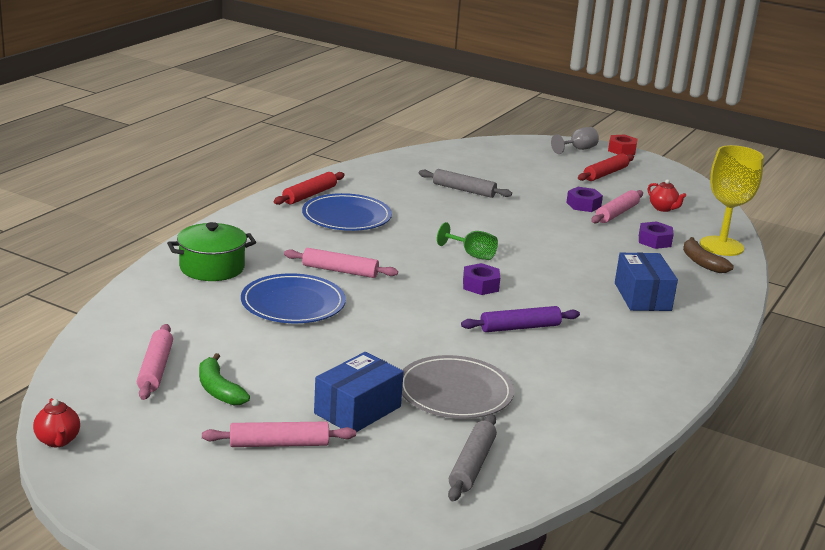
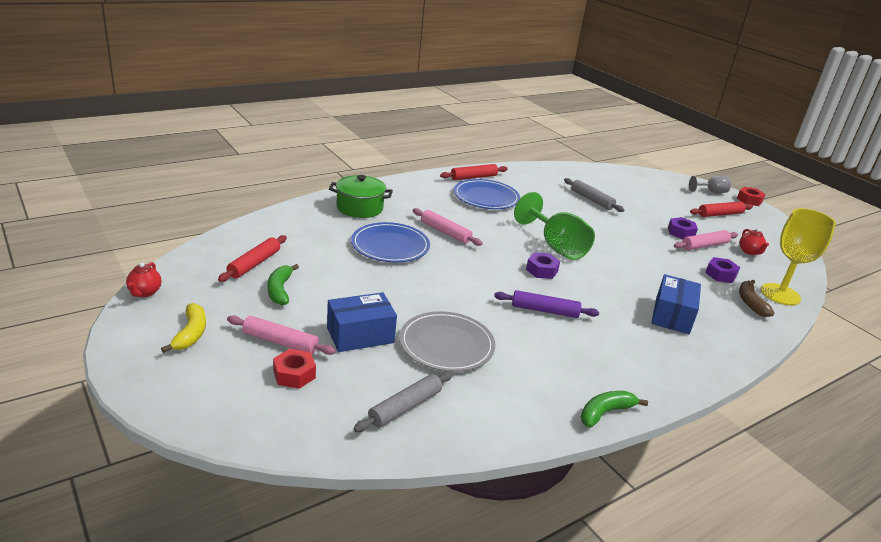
camera: 25 degrees right, 5 degrees up
pink rolling pin [137,324,173,400] -> red rolling pin [218,235,287,282]
green goblet [437,222,498,260] -> green goblet [514,192,595,260], size x1.86
none -> yellow banana [161,303,206,353]
none -> red nut [273,349,316,389]
none -> green banana [581,391,648,428]

